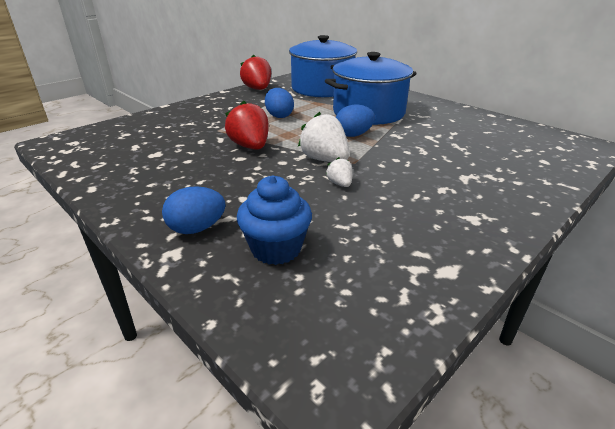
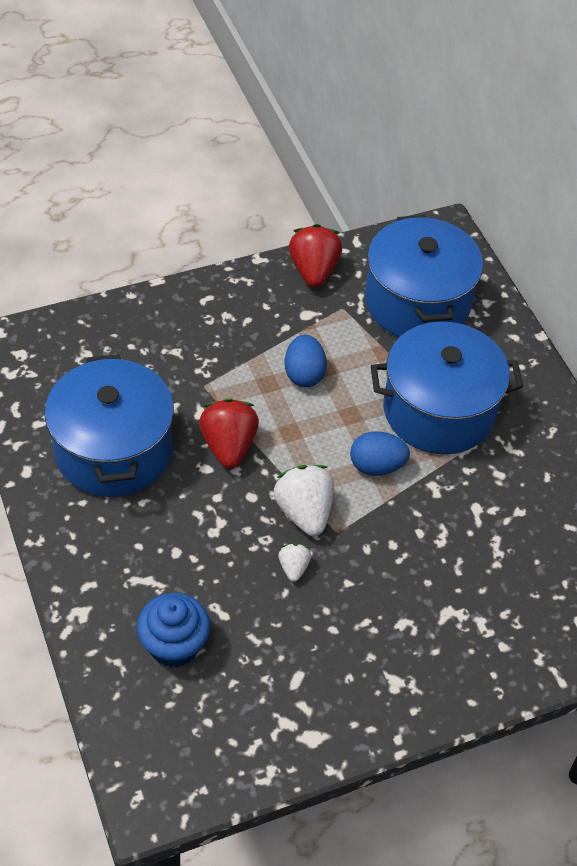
camera: 20 degrees right, 20 degrees up
blue egg [162,186,226,234] -> none
none -> blue pot [45,354,174,497]

